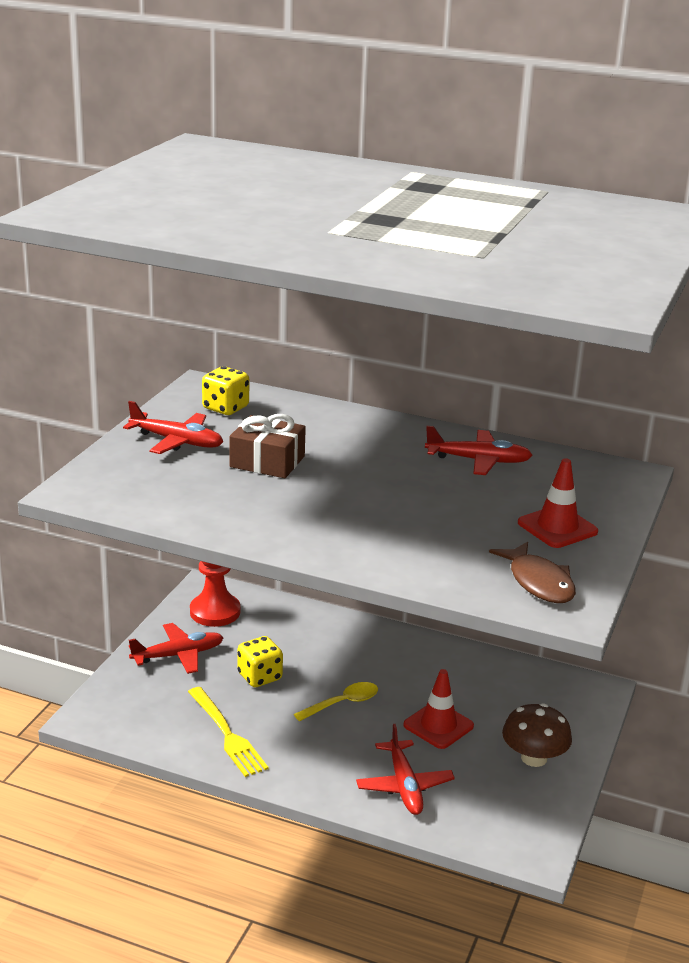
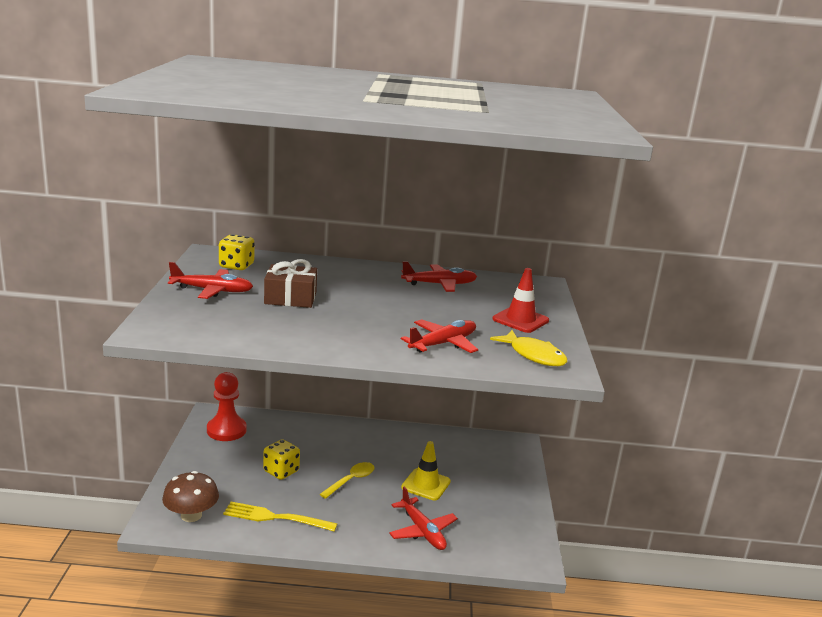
camera: 20 degrees left, 5 degrees down
red plane [129,623,224,674] -> red plane moved to [401,319,478,353]
yellow fork [188,687,269,777] -> yellow fork turned 150 degrees clockwise [223,502,337,532]
red traffic cone [403,669,474,749] -> yellow traffic cone [401,441,451,500]
brown fish [489,542,576,603] -> yellow fish [490,330,568,366]
brown mushroom [502,703,572,767] -> brown mushroom moved to [162,471,219,522]

